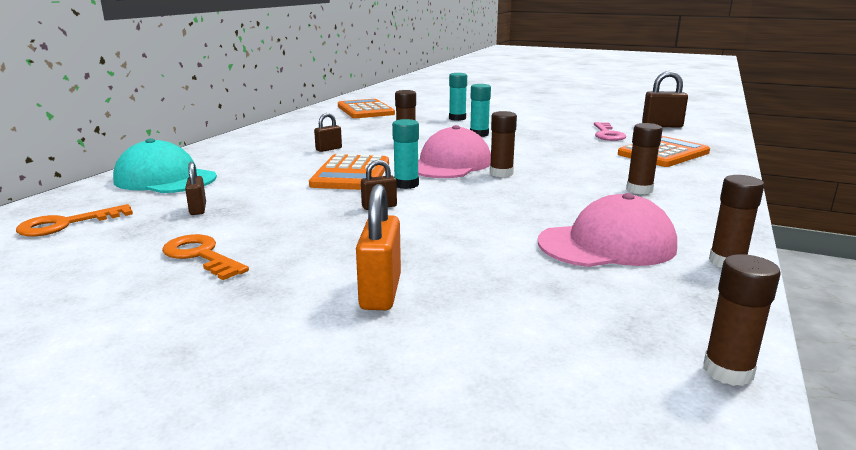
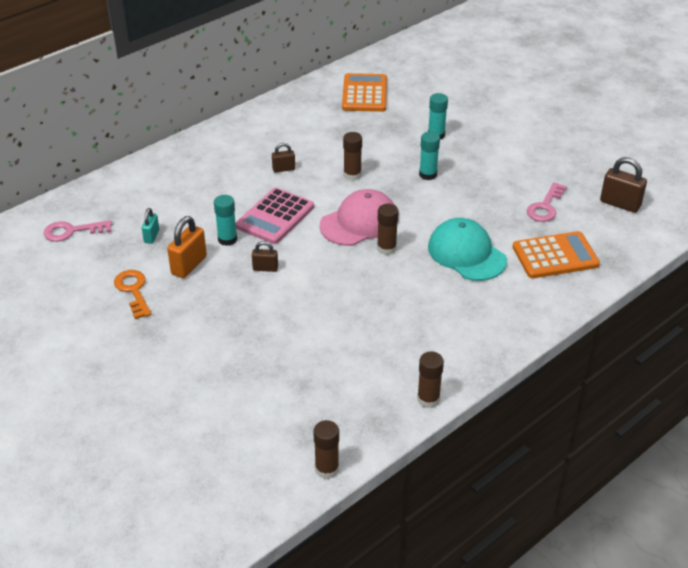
camera: 25 degrees right, 20 degrees up
orange key [16,204,133,237] -> pink key [44,220,112,242]
turquoise cap [113,138,217,193] -> turquoise cap moved to [428,218,507,281]
brown padlock [185,162,206,215] -> turquoise padlock [142,208,159,244]
orange calculator [309,154,389,190] -> pink calculator [236,187,314,244]
orange padlock [356,184,401,310] -> orange padlock moved to [167,216,207,278]
turquoise glue stick [392,119,419,189] -> turquoise glue stick moved to [214,195,237,246]
pink cap [538,193,677,267] -> none
brown glue stick [626,123,663,194] -> none

